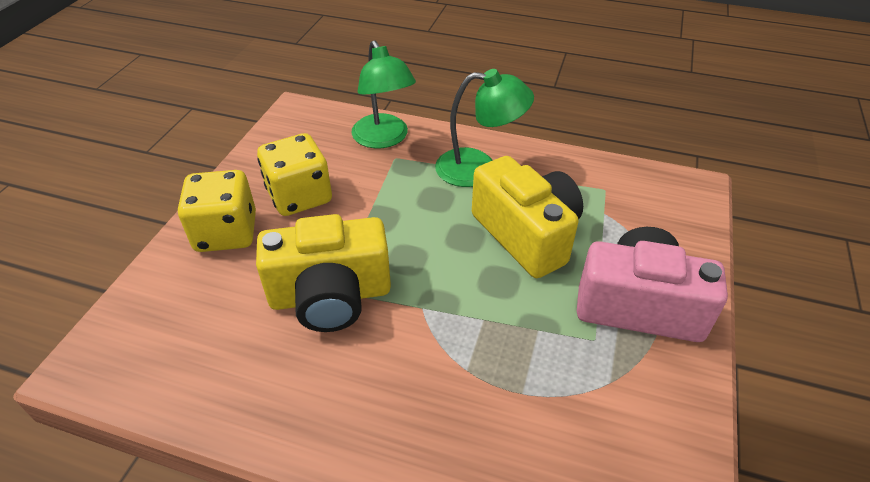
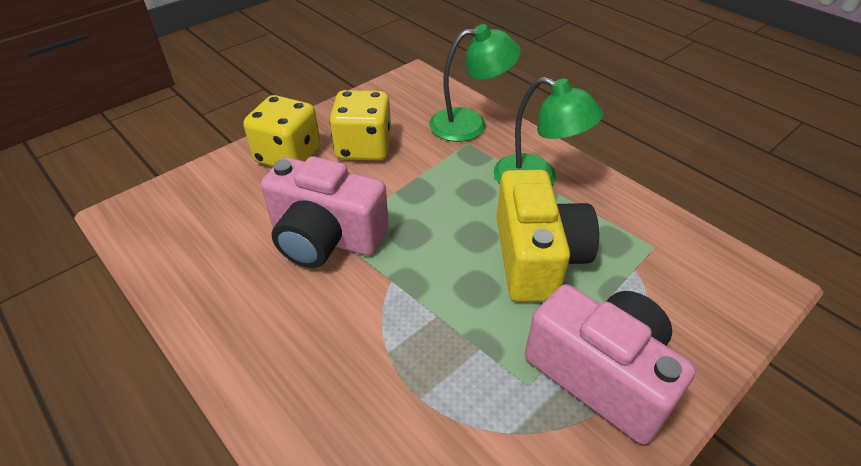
camera: 30 degrees right, 0 degrees up
yellow camera [256,214,391,332] -> pink camera [261,156,389,268]
green lamp [351,41,416,148] -> green lamp turned 105 degrees counterclockwise [429,24,521,142]

